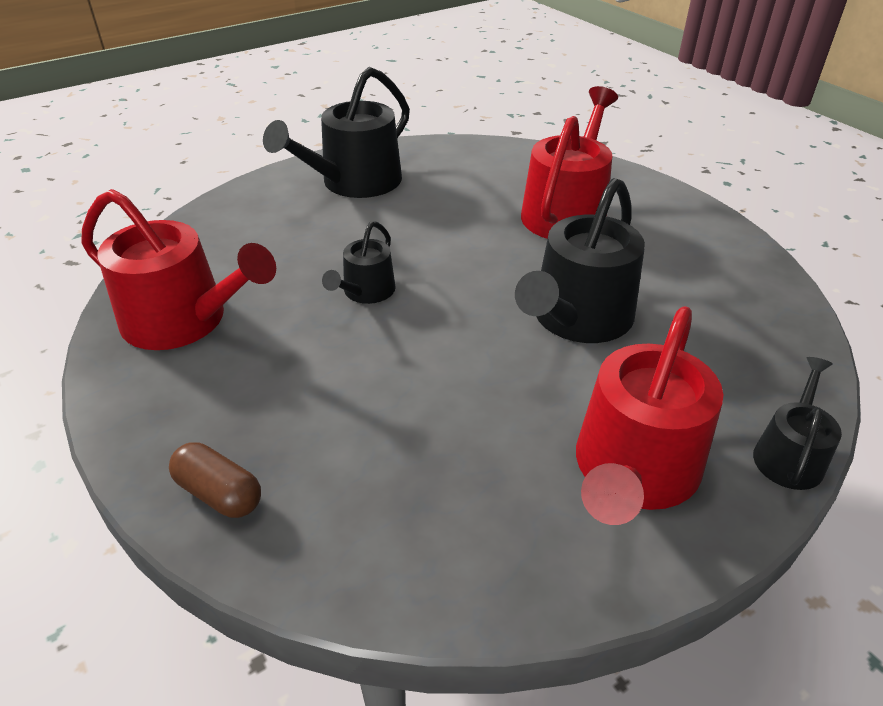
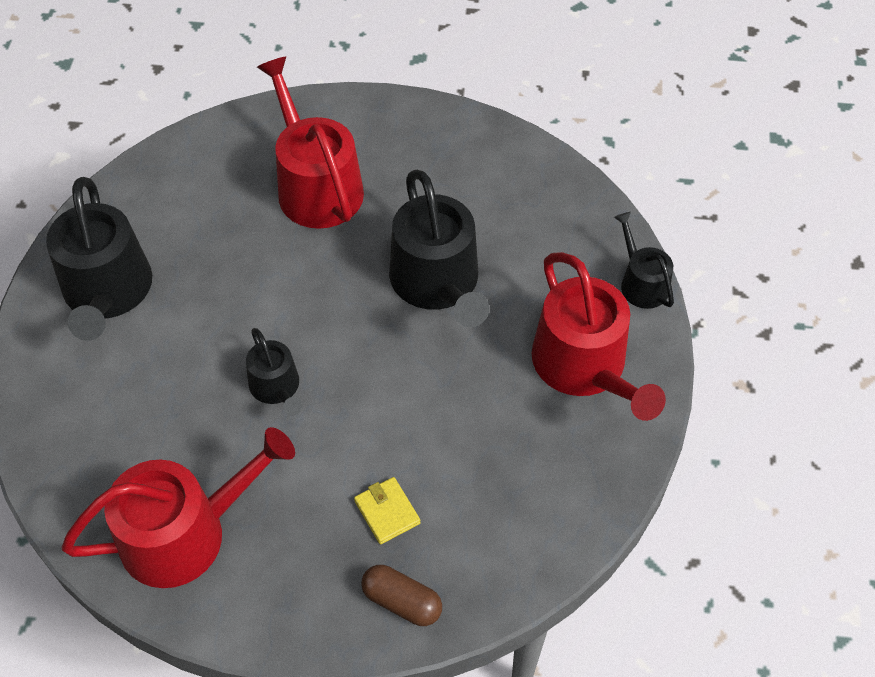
camera: 50 degrees left, 15 degrees up
brown capsule [169,442,261,518] -> brown capsule turned 45 degrees clockwise [361,565,442,626]
none -> yellow wallet [354,477,421,544]

